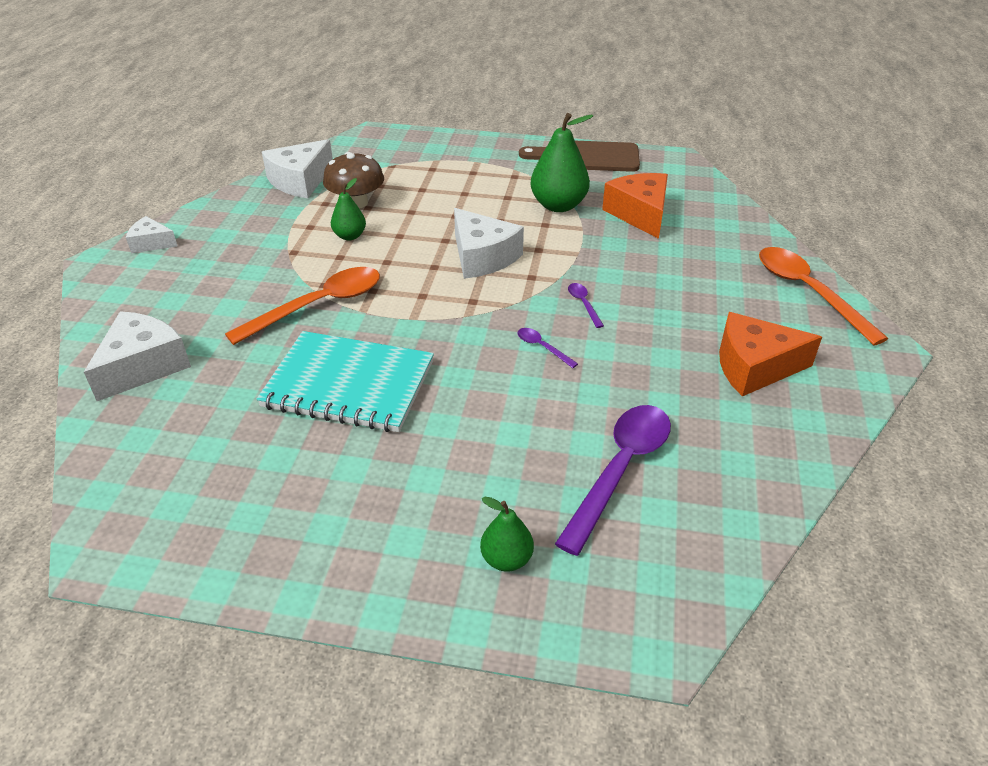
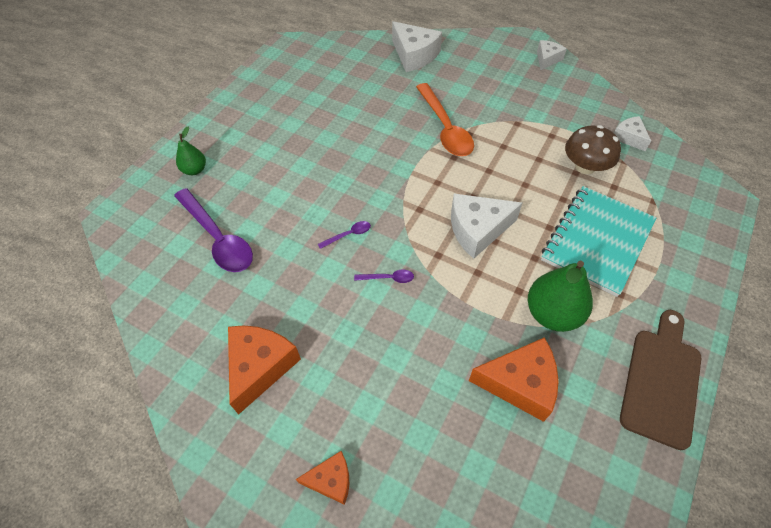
camera: 110 degrees right, 15 degrees up
turquoise notebook [257,331,434,432] -> turquoise notebook moved to [541,186,657,297]
white cheese [262,139,333,198] -> white cheese [614,116,651,151], size x0.58
green pear [331,178,366,240] -> none
orange spoon [759,247,888,346] -> orange cheese [296,451,349,505]

